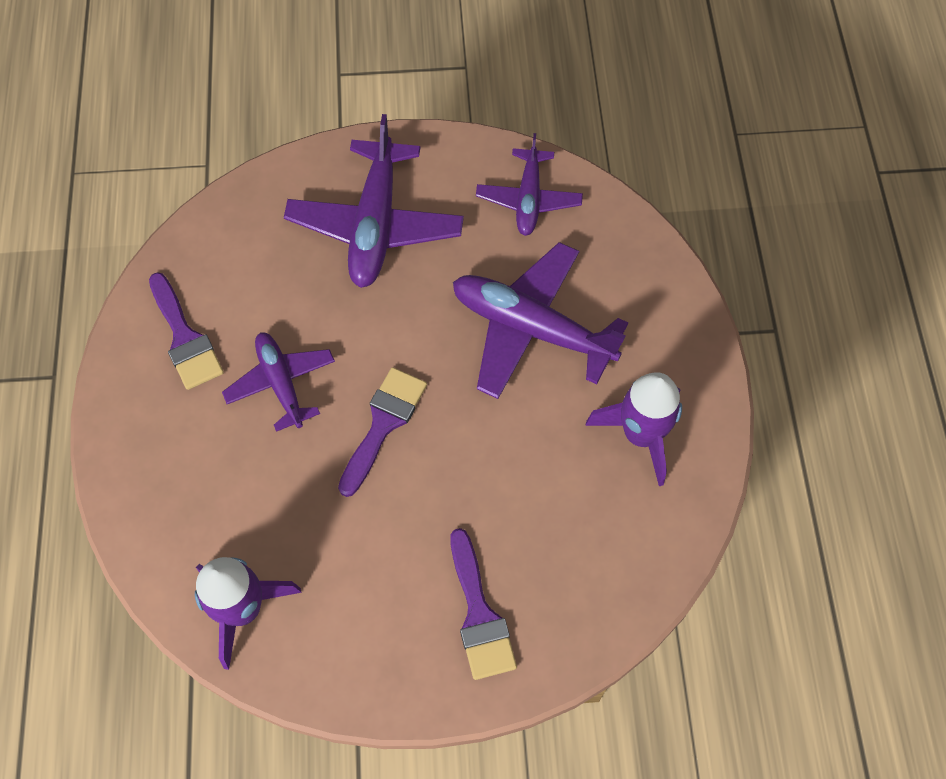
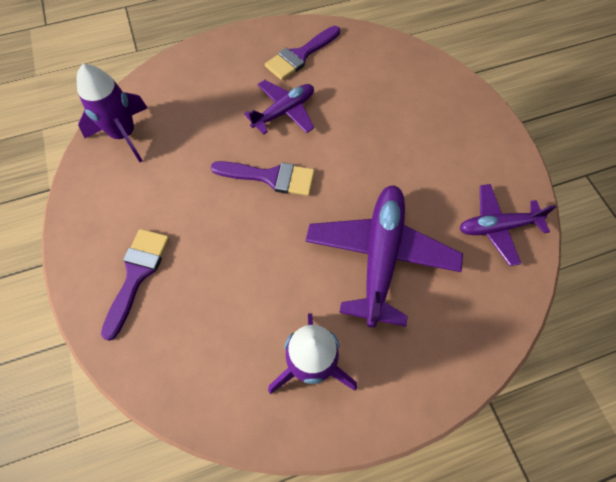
camera: 75 degrees right, 0 degrees up
purple plane [284,114,464,288] -> none
purple brush [450,528,517,680] -> purple brush turned 135 degrees clockwise [101,229,170,341]

